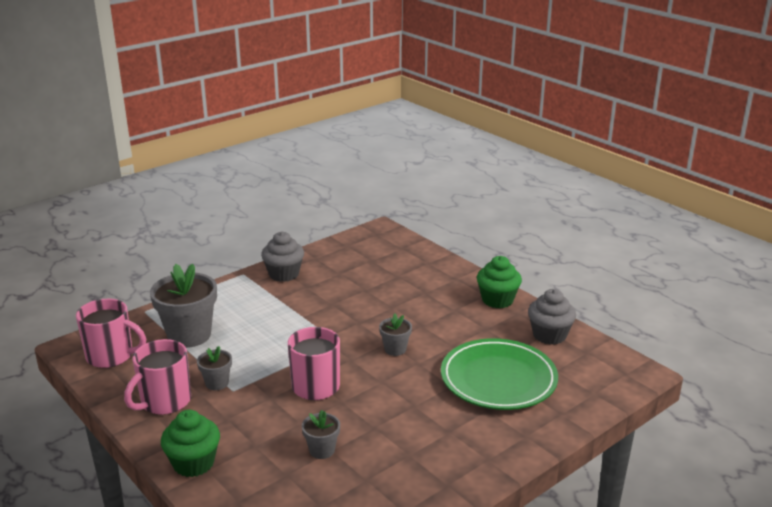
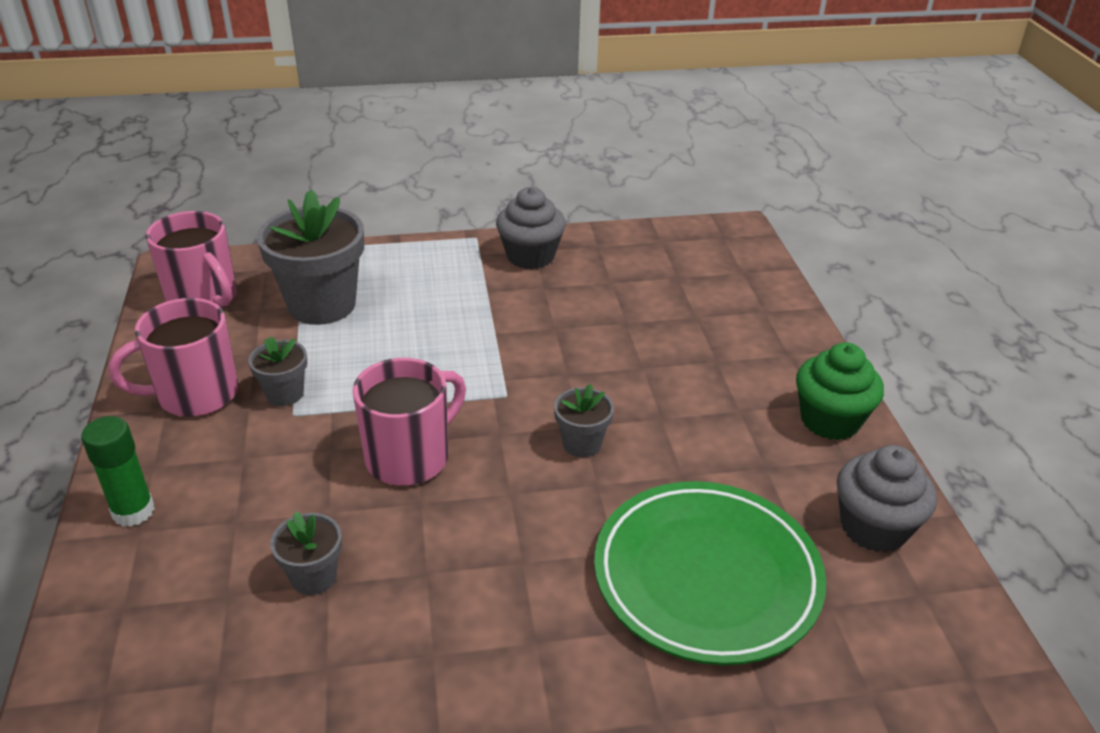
camera: 30 degrees right, 10 degrees up
green cupcake [161,410,220,477] -> green glue stick [81,416,155,527]

